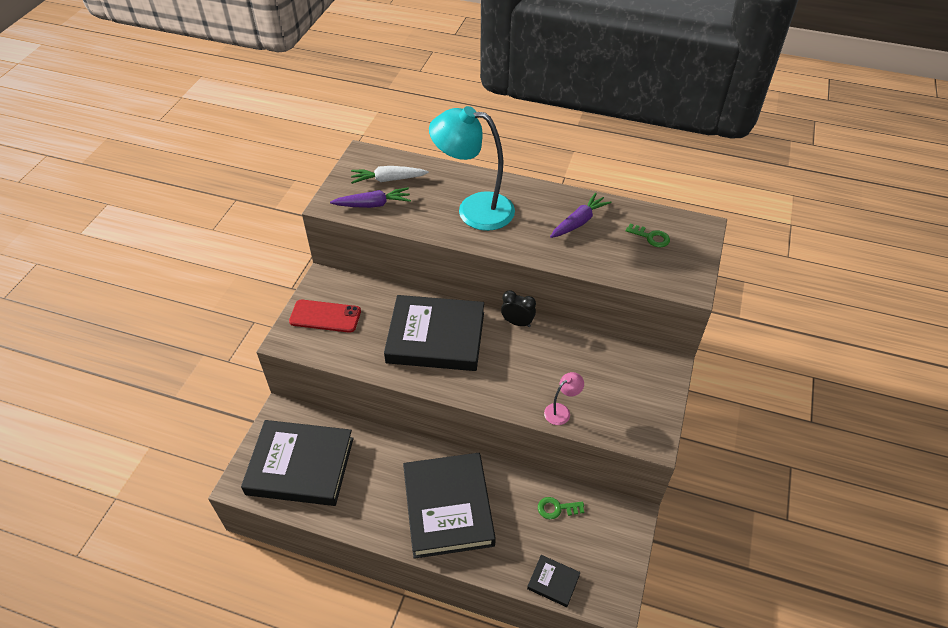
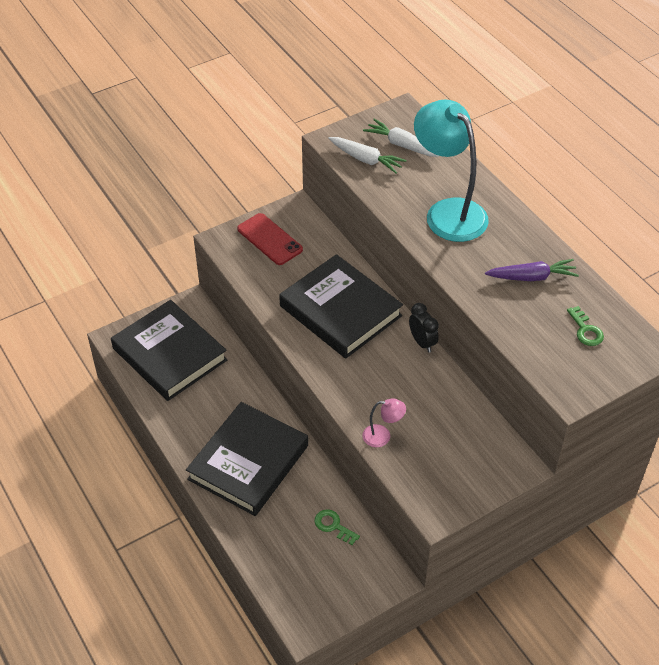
camera: 40 degrees right, 0 degrees up
purple carrot [330,188,411,208] -> white carrot [328,137,406,174]
black book [527,555,581,607] -> none

